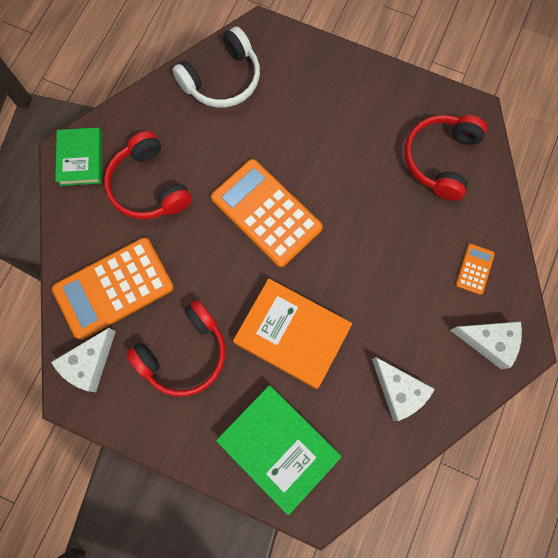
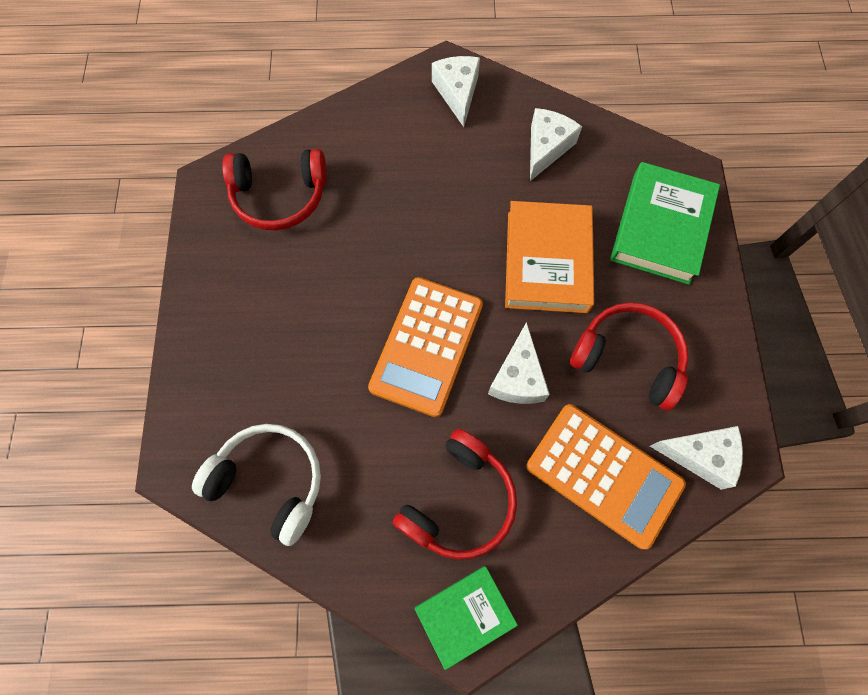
camera: 115 degrees left, 5 degrees down
orange calculator [456,244,495,295] -> none
none -> white cheese [488,322,550,404]

